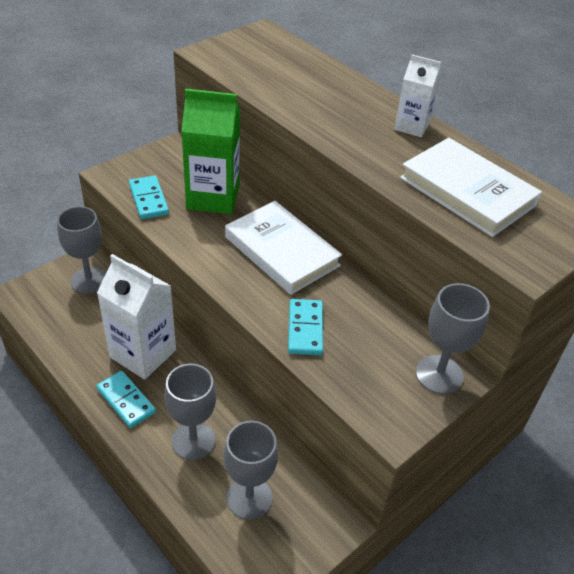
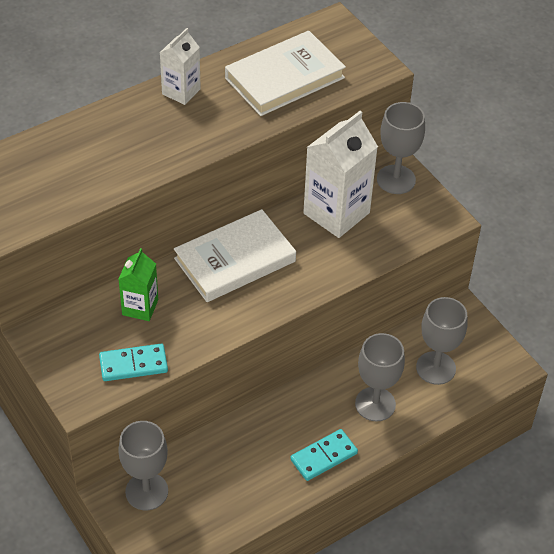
camera: 80 degrees left, 5 degrees up
white carton [97,254,176,379] -> white carton moved to [303,111,378,238]
green carton [181,89,240,214] -> green carton [119,248,158,321], size x0.57
turquoise domino [288,299,323,355] -> none

